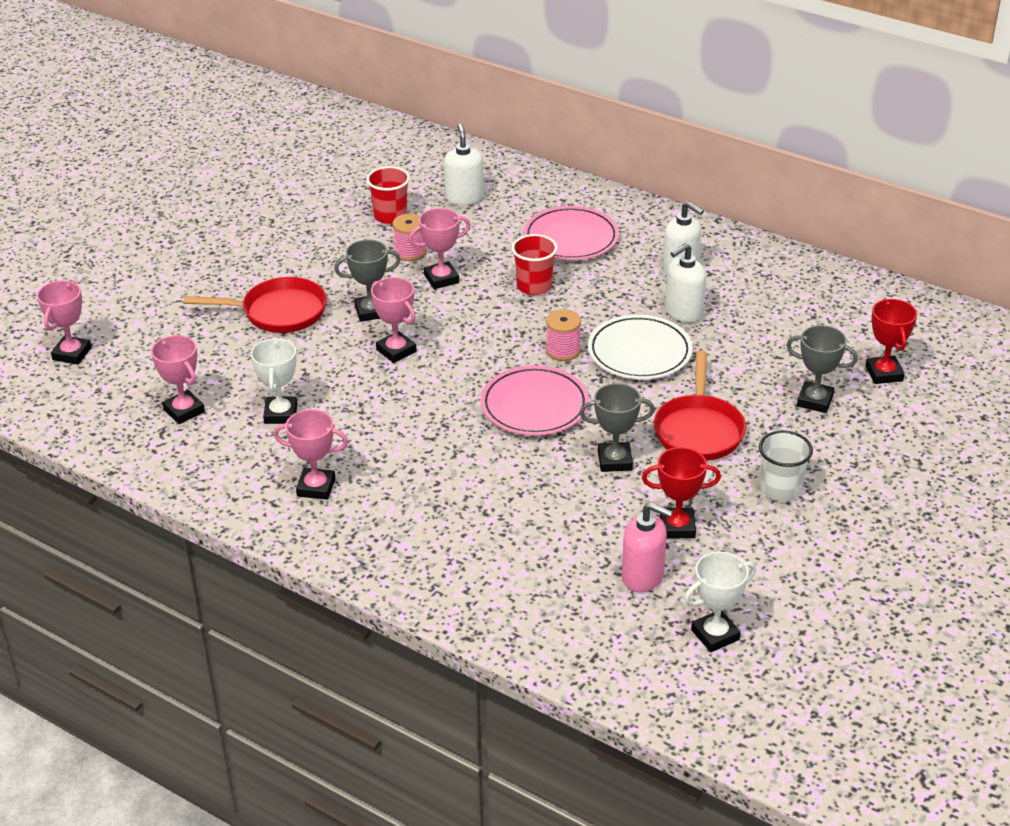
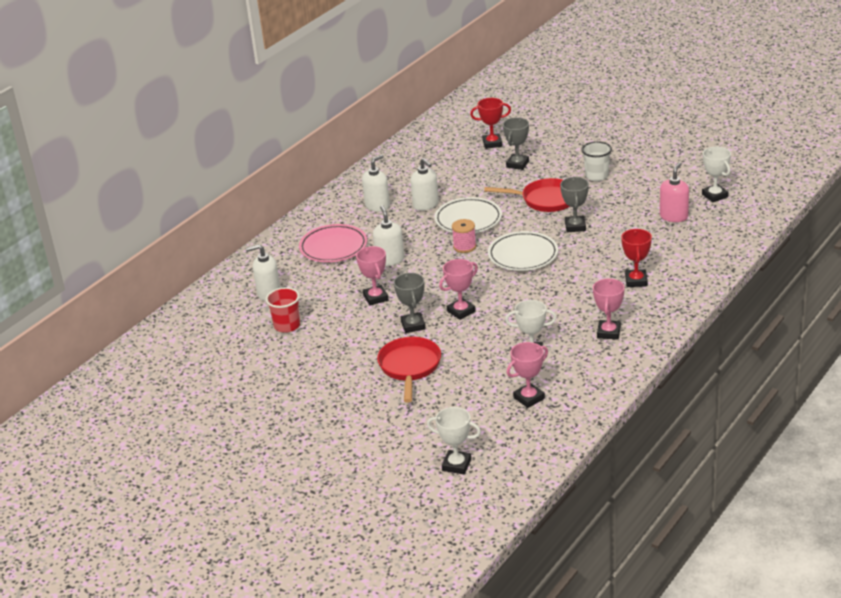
camera: 85 degrees left, 5 degrees down
pink trophy [37,280,92,365] -> white trophy [427,407,481,474]
pink spool [393,214,426,261] -> none
pink plate [481,365,589,436] -> white plate [488,231,558,271]
red cup [511,234,558,295] -> white soap dispenser [373,205,405,266]
red trophy [642,447,721,538] -> red trophy moved to [621,229,652,287]

